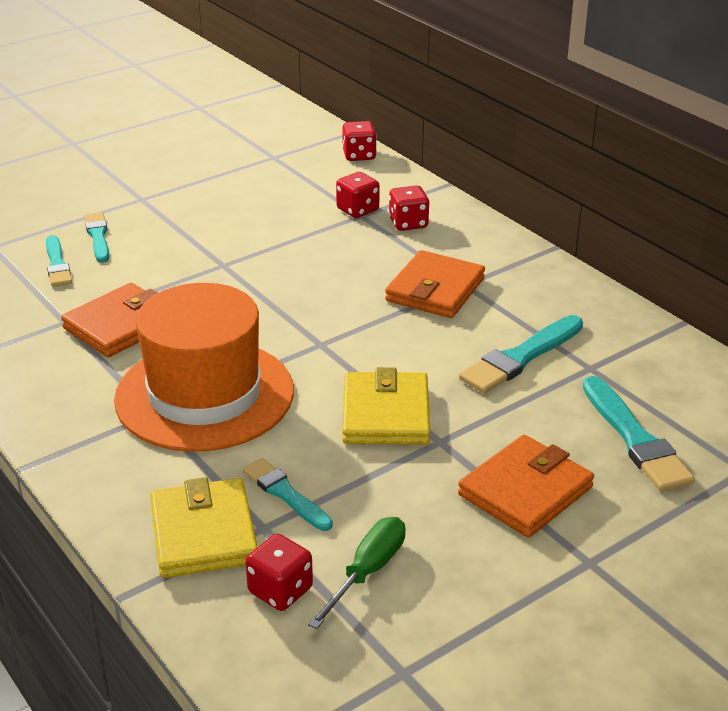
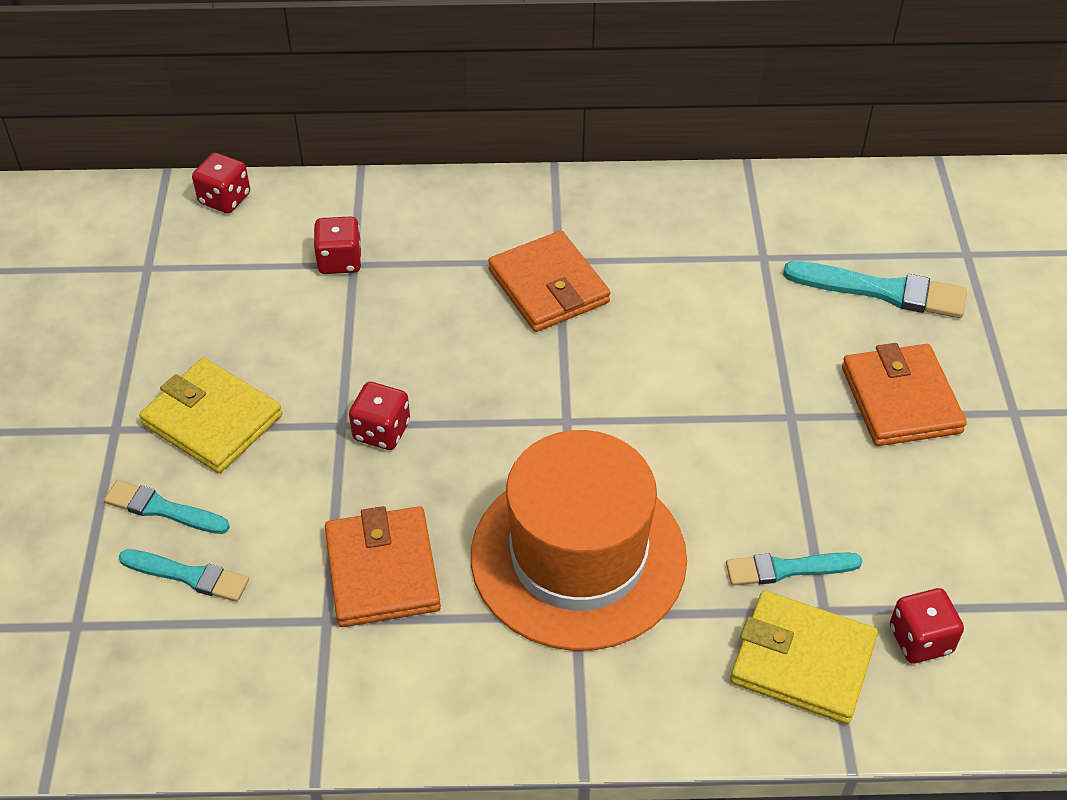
camera: 55 degrees left, 15 degrees up
green screwdriver [308,517,406,629] -> none
yellow wallet [342,367,430,445] -> yellow wallet moved to [139,358,282,473]
red dice [389,185,429,231] -> red dice moved to [349,382,410,450]
turquoise brush [459,315,583,393] -> none

